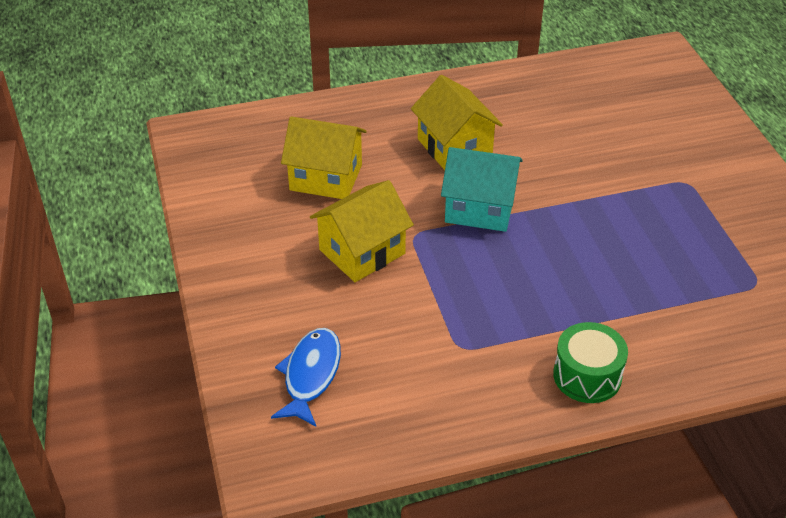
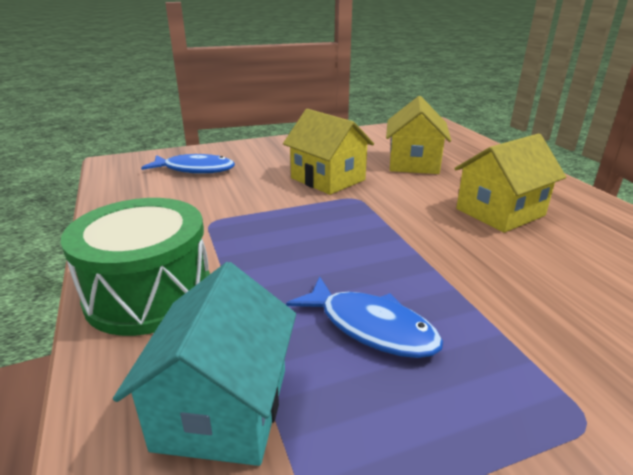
camera: 85 degrees right, 15 degrees down
turquoise house [441,147,523,232] -> turquoise house moved to [113,262,296,466]
green drum [553,322,628,403] -> green drum [61,198,210,336], size x1.51
none -> blue fish [286,277,443,358]

